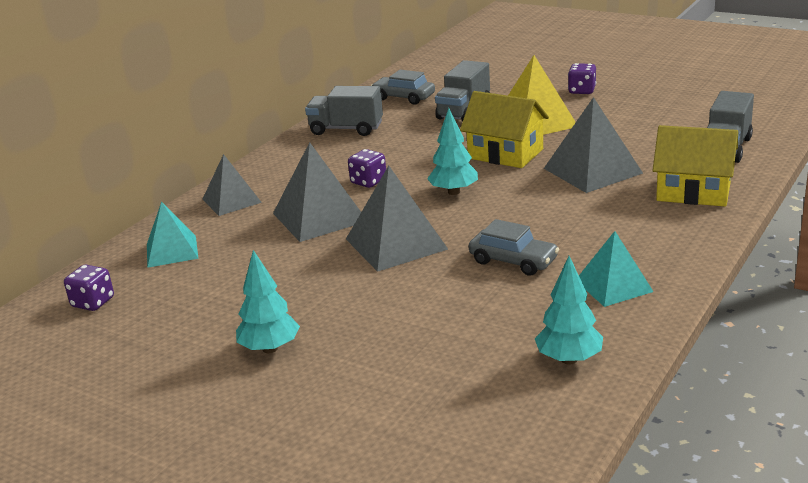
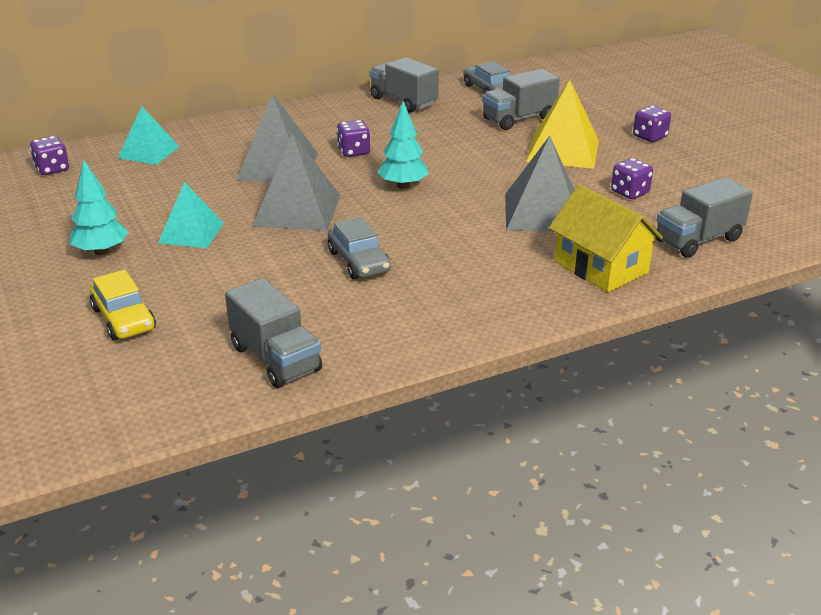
camera: 30 degrees right, 5 degrees up
grey pyramid [202,154,262,216] -> none
yellow house [460,91,549,168] -> none
turquoise tree [535,256,603,365] -> grey truck [225,278,322,388]
turquoise pyramid [579,231,654,307] -> turquoise pyramid moved to [158,182,224,248]
none -> yellow car [90,270,156,340]
none -> purple dice [611,158,653,199]

